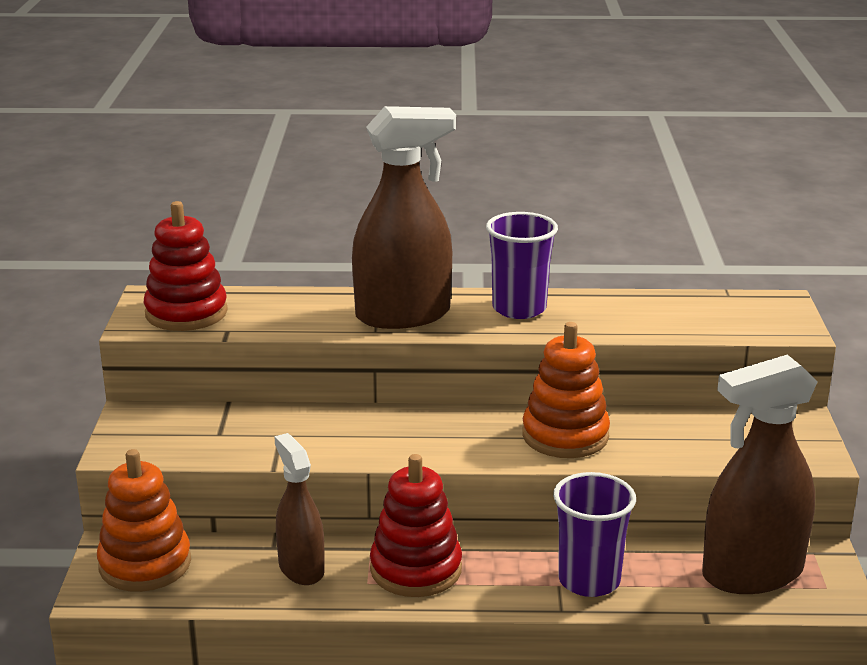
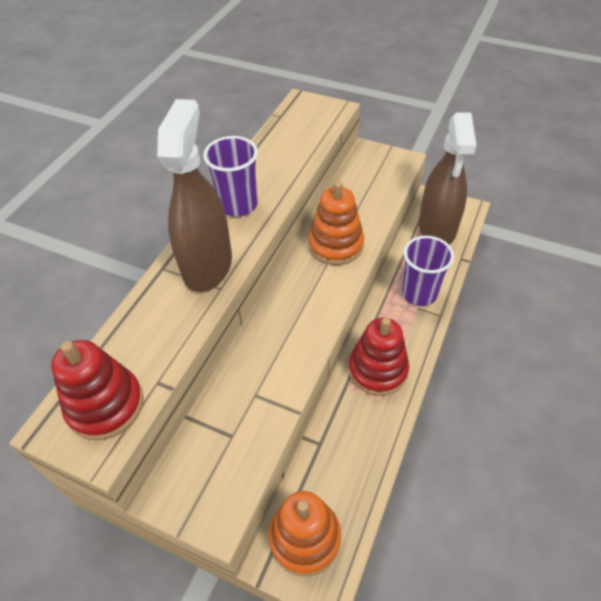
camera: 65 degrees left, 25 degrees up
brown spray bottle [274,433,325,585] -> none

